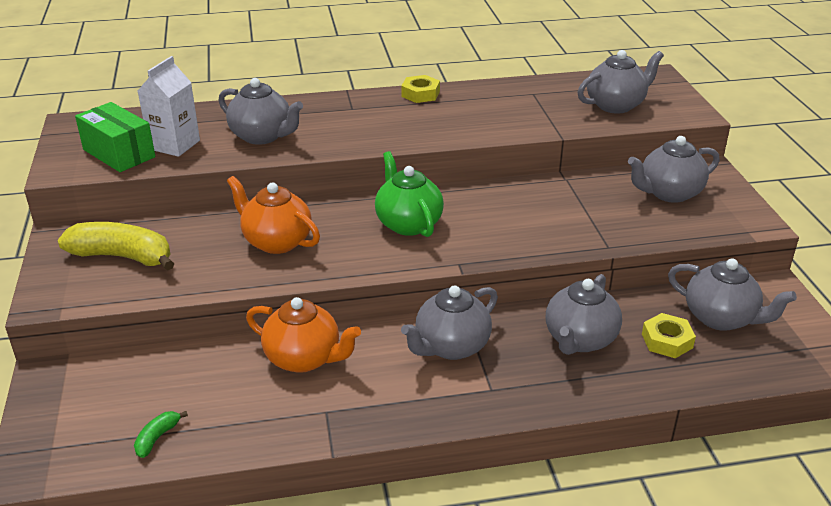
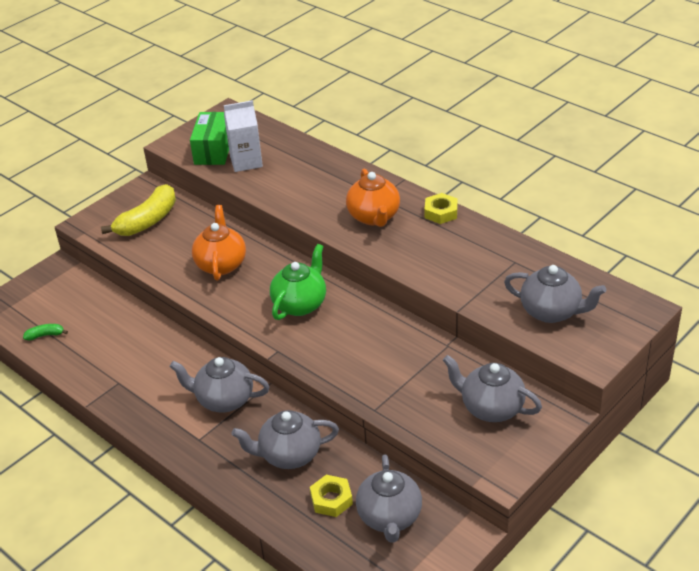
camera: 55 degrees right, 5 degrees up
yellow banana [58,222,174,271] -> yellow banana turned 60 degrees clockwise [101,184,176,236]
grey teapot [219,78,303,145] -> none
orange teapot [246,297,361,373] -> orange teapot moved to [346,168,400,227]

